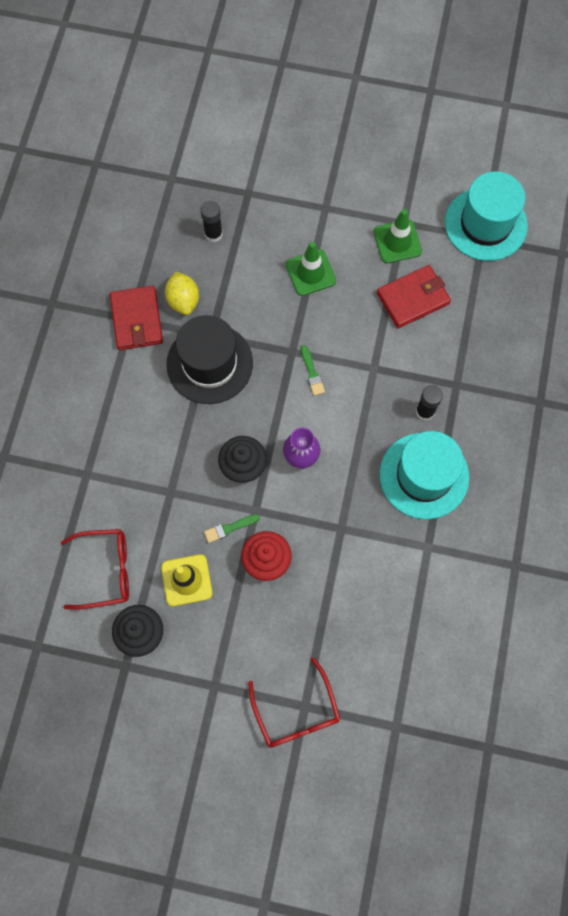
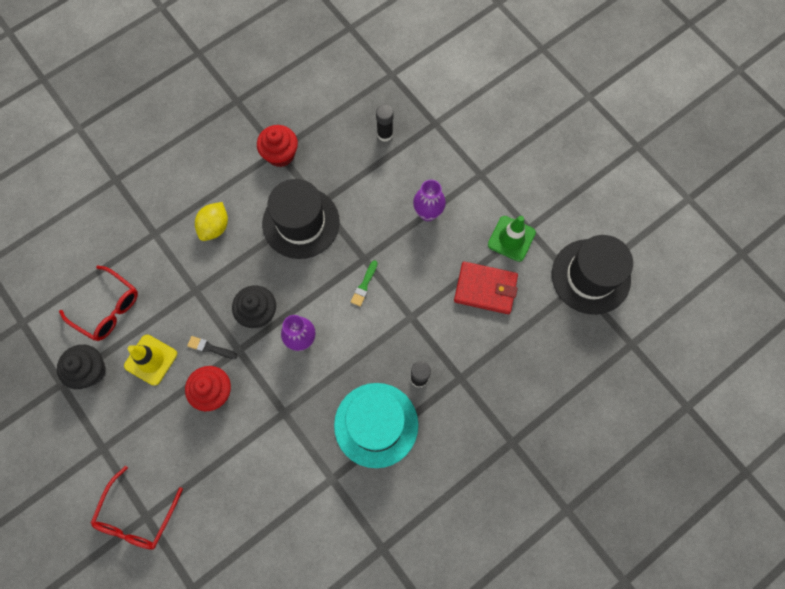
camera: 40 degrees right, 0 degrees up
red wallet [110,286,163,350] -> red cupcake [257,125,298,167]
yellow lemon [165,272,199,315] -> yellow lemon moved to [195,202,228,241]
green brush [204,514,260,543] -> black brush [187,336,237,359]
green traffic cone [286,242,336,296] -> purple vase [413,180,446,221]
turquoise hat [445,171,528,261] -> black hat [552,235,633,315]

